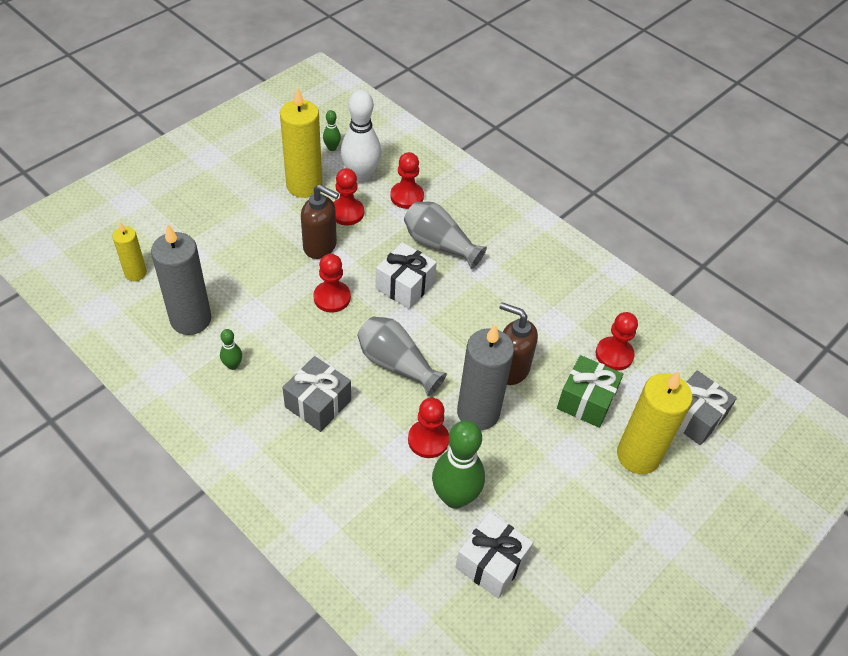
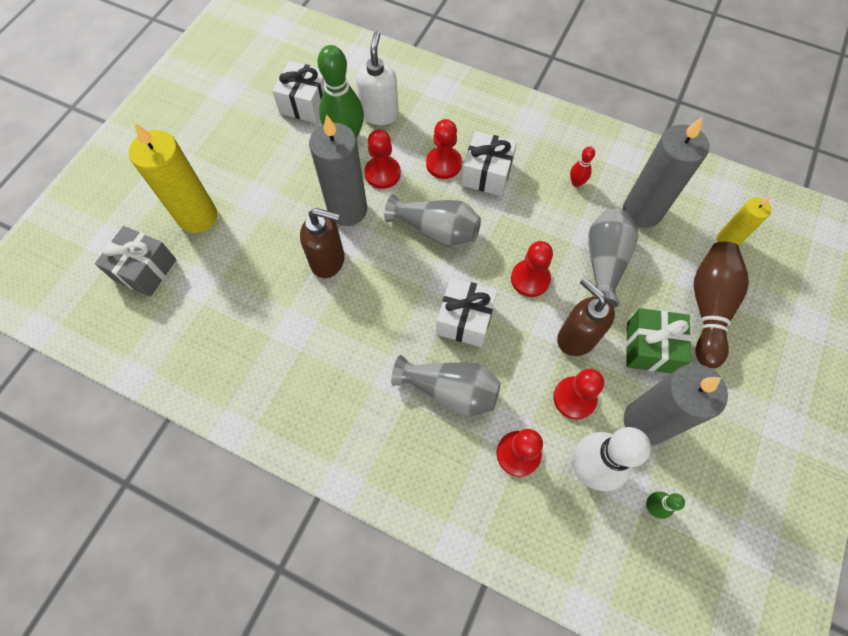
camera: 165 degrees right, 15 degrees up
green bowling pin [220,329,242,370] -> red bowling pin [570,146,595,187]
yellow candle [280,87,322,198] -> grey candle [624,364,728,445]
grey gift [282,356,351,432] -> white gift [461,131,517,196]
brown soap dispenser [301,184,339,259] -> brown soap dispenser turned 45 degrees clockwise [557,277,615,356]
green gift [557,355,623,428] -> green gift moved to [626,308,691,374]
red pawn [596,312,638,371] -> red pawn moved to [426,119,462,179]
none -> white soap dispenser [356,31,399,125]
none -> grey vase [588,209,638,308]
none -> brown bowling pin [694,241,749,368]

